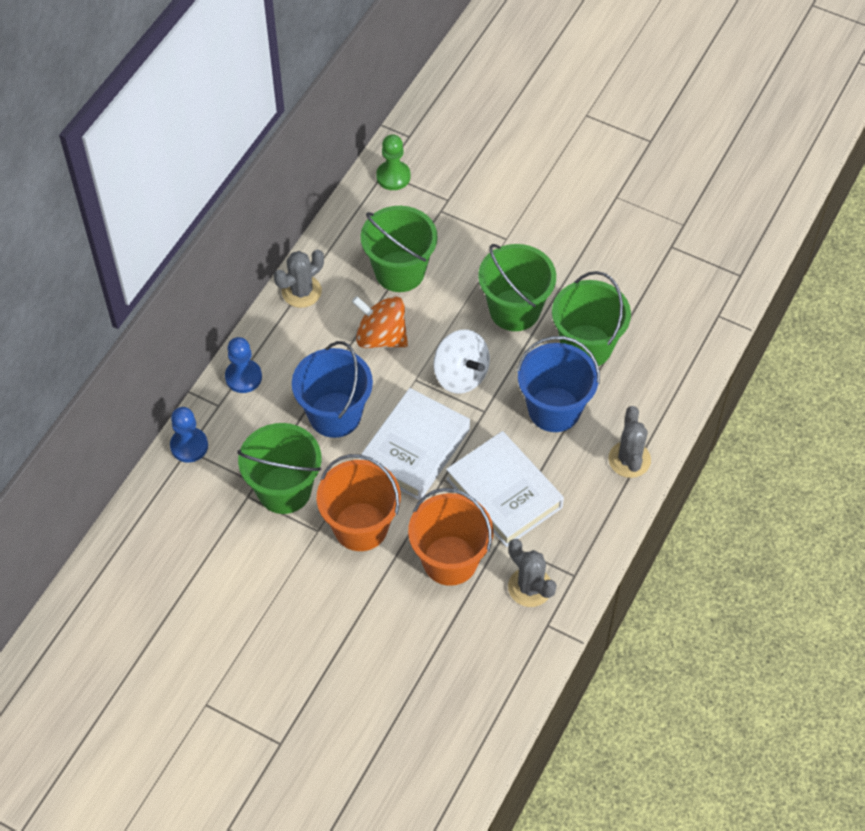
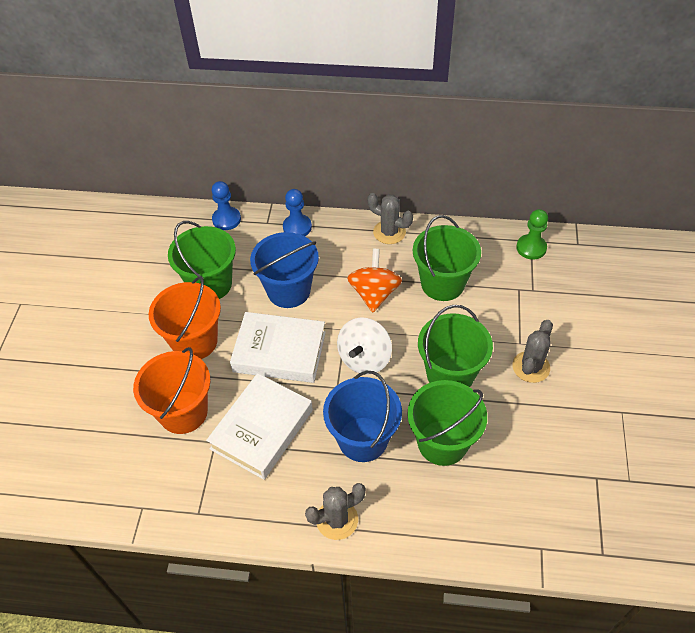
camera: 70 degrees right, 5 degrees down
grey cactus [508,539,557,607] -> grey cactus moved to [512,320,553,383]

